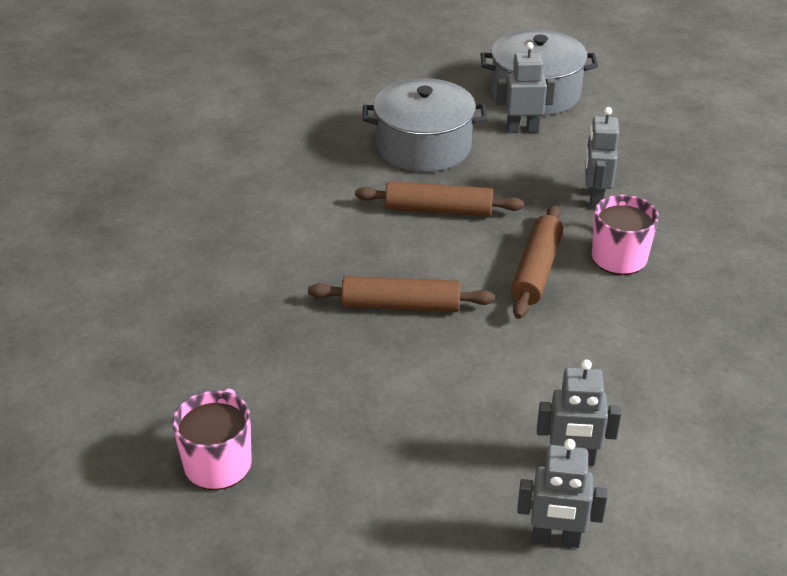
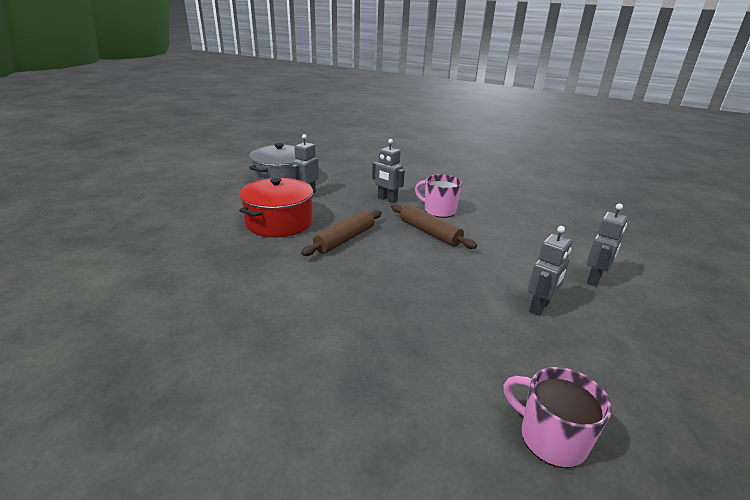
camera: 60 degrees left, 10 degrees down
brown rolling pin [308,276,495,312] -> none
grey pot [363,78,487,172] -> red pot [239,178,313,237]
grey robot [517,439,608,548] -> grey robot moved to [528,226,572,316]

